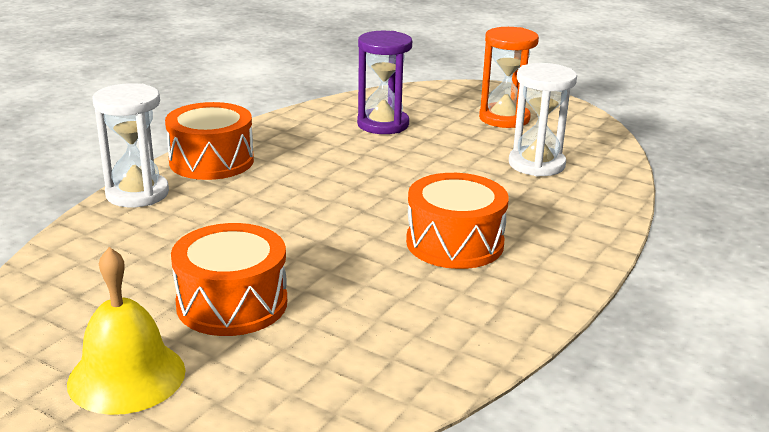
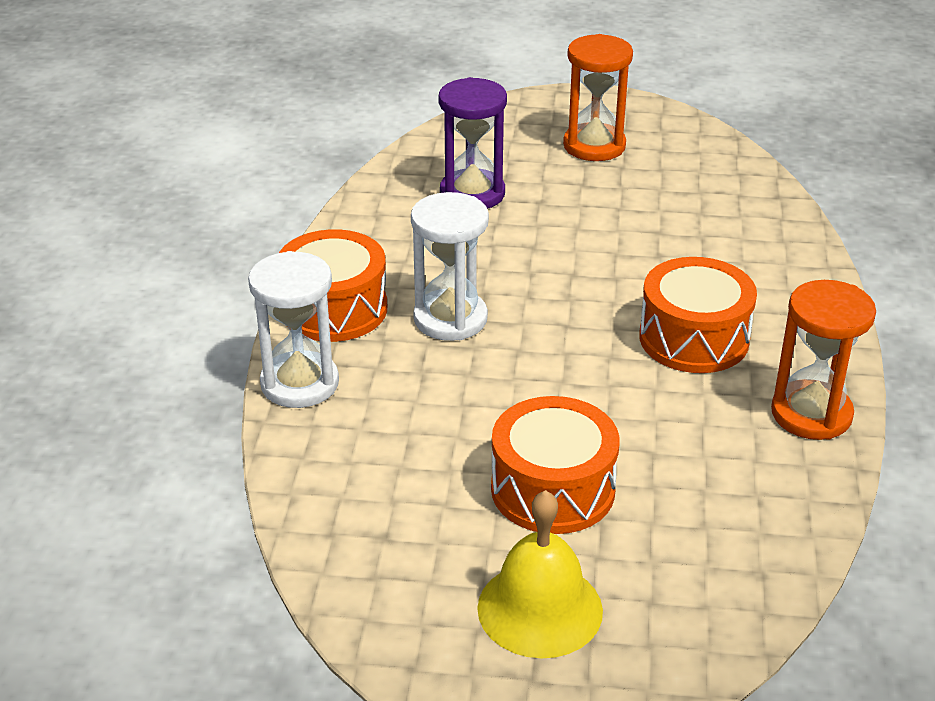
camera: 25 degrees left, 10 degrees up
white hourglass [509,63,577,177] -> white hourglass moved to [411,192,489,341]
none -> orange hourglass [771,280,876,440]

